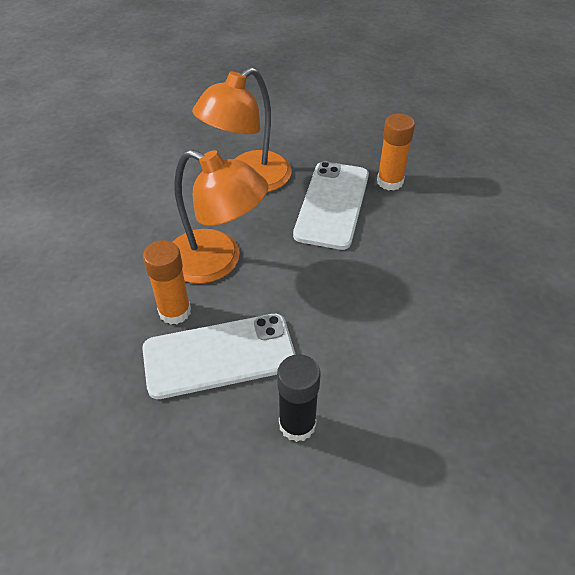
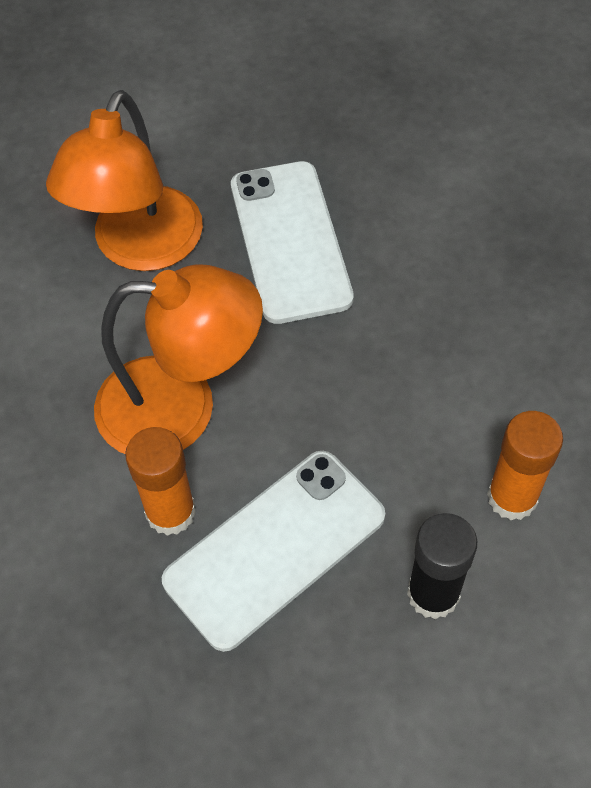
camera: 25 degrees left, 10 degrees up
orange glue stick [377,113,415,191] -> orange glue stick moved to [487,411,563,520]

